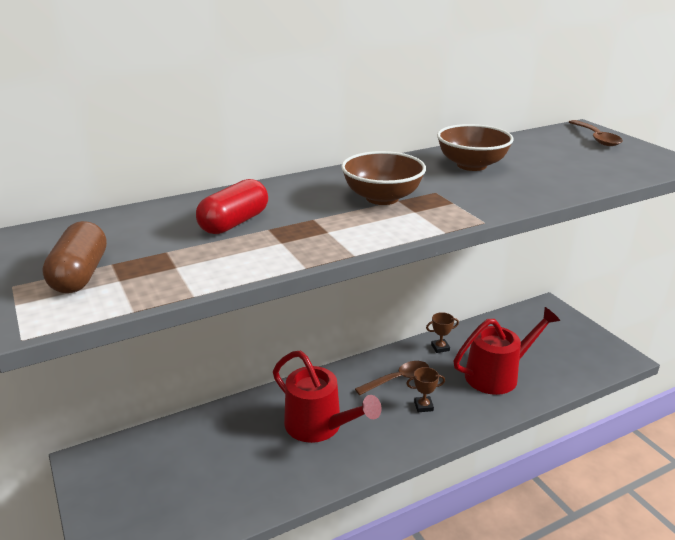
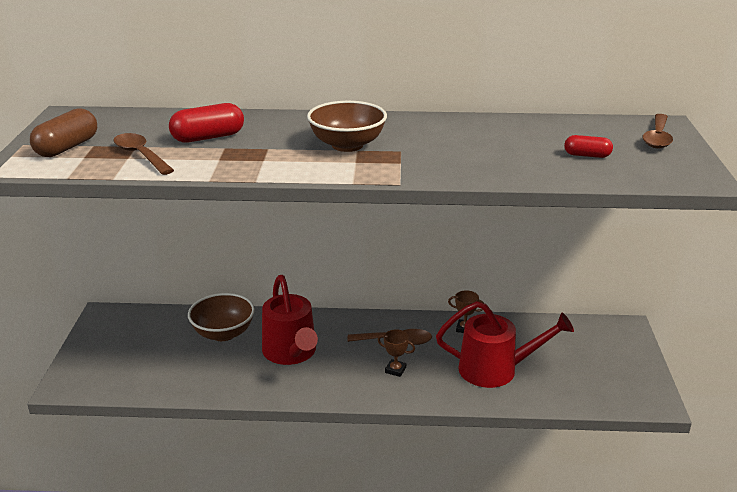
camera: 30 degrees right, 0 degrees up
brown bowl [437,124,514,171] -> brown bowl moved to [188,293,255,341]
none -> brown spoon [114,133,174,175]
none -> red capsule [564,135,613,158]

